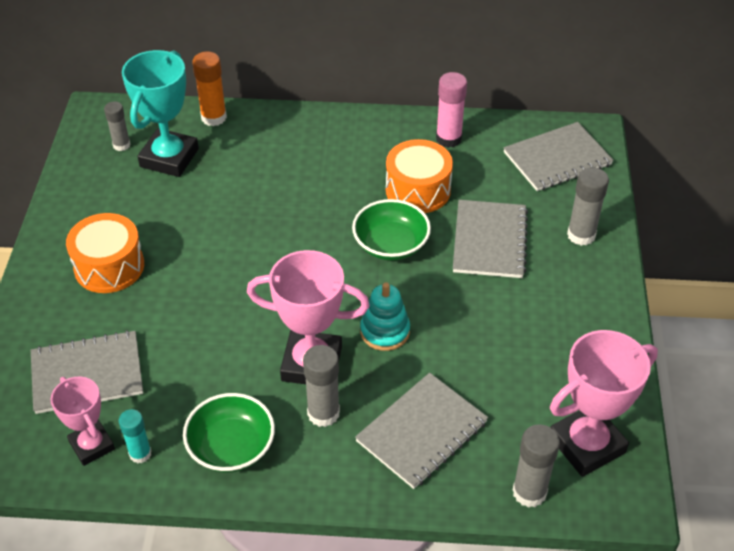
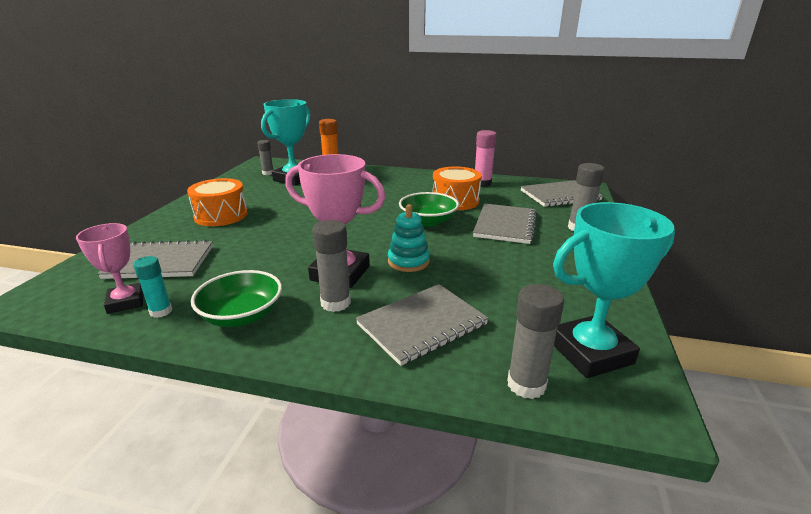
camera: 10 degrees right, 20 degrees down
pink trophy [550,330,658,477] -> turquoise trophy [553,202,675,378]

